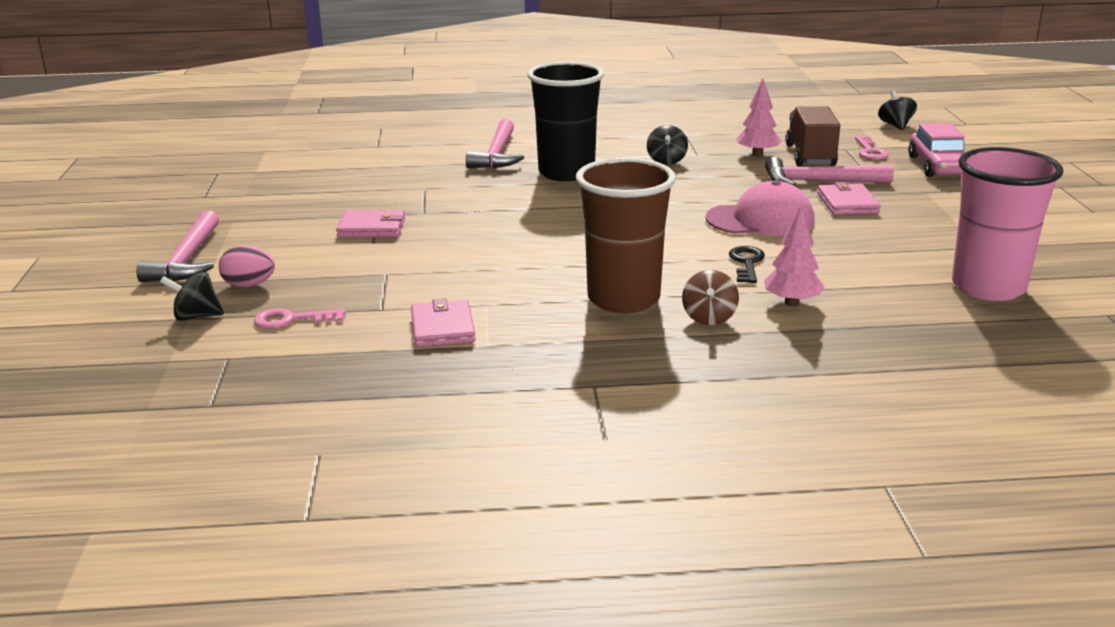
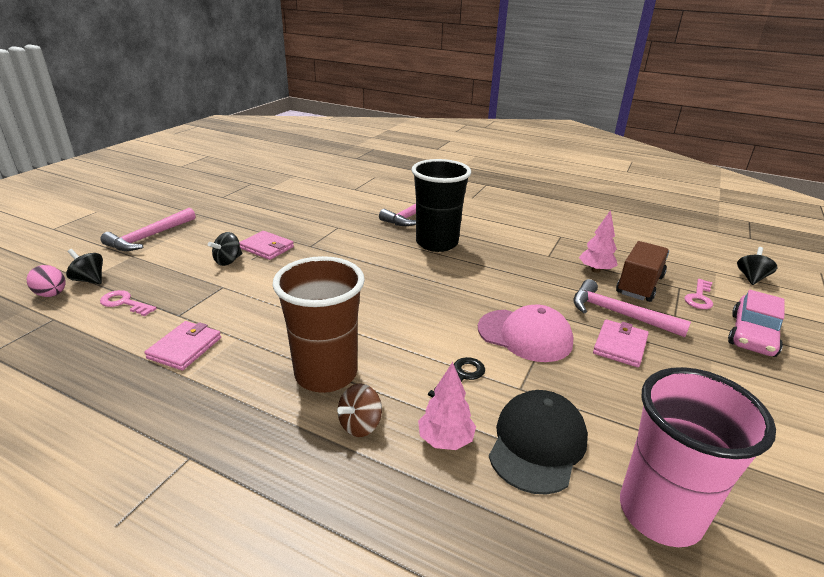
camera: 30 degrees right, 5 degrees up
pink egg [219,245,275,287] -> pink egg moved to [27,265,66,297]
black spinning top [647,125,688,165] -> black spinning top moved to [208,232,242,266]
none -> black cap [489,390,588,494]

